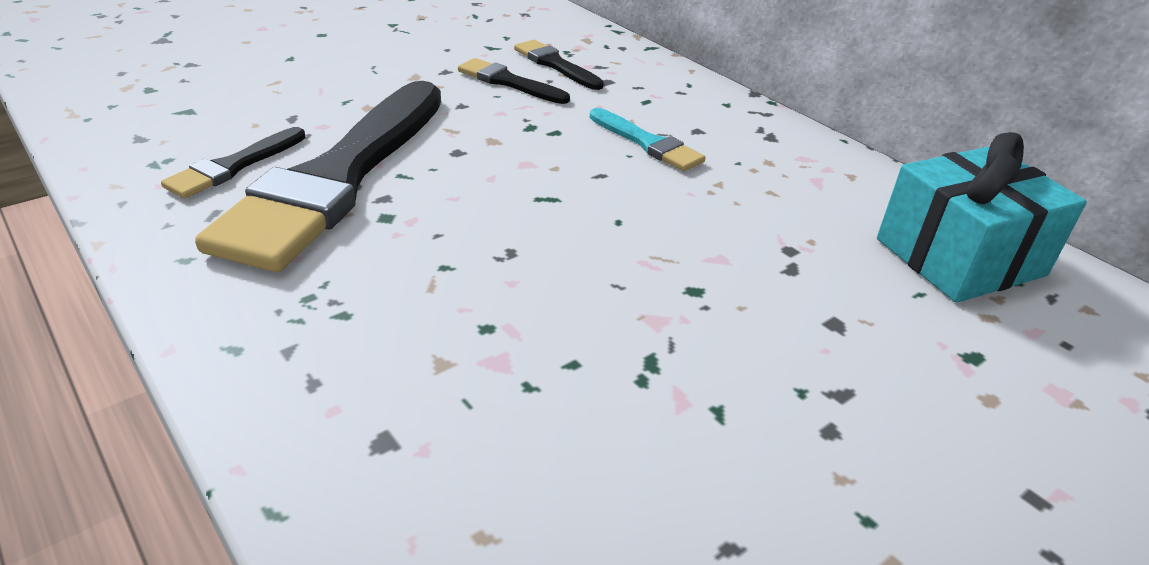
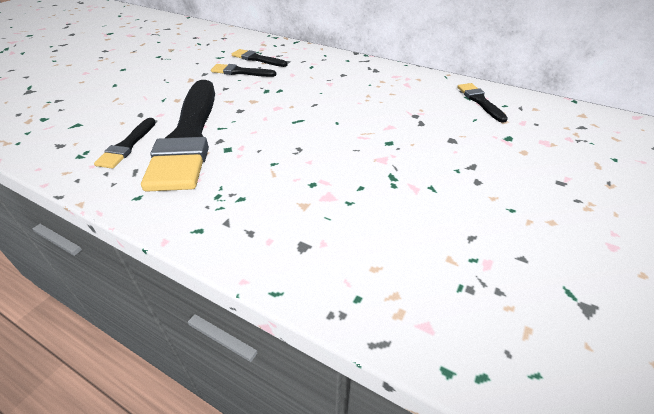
camera: 20 degrees left, 5 degrees up
turquoise brush [590,108,705,171] -> none
turquoise gift [877,132,1087,303] -> black brush [457,83,508,123]

